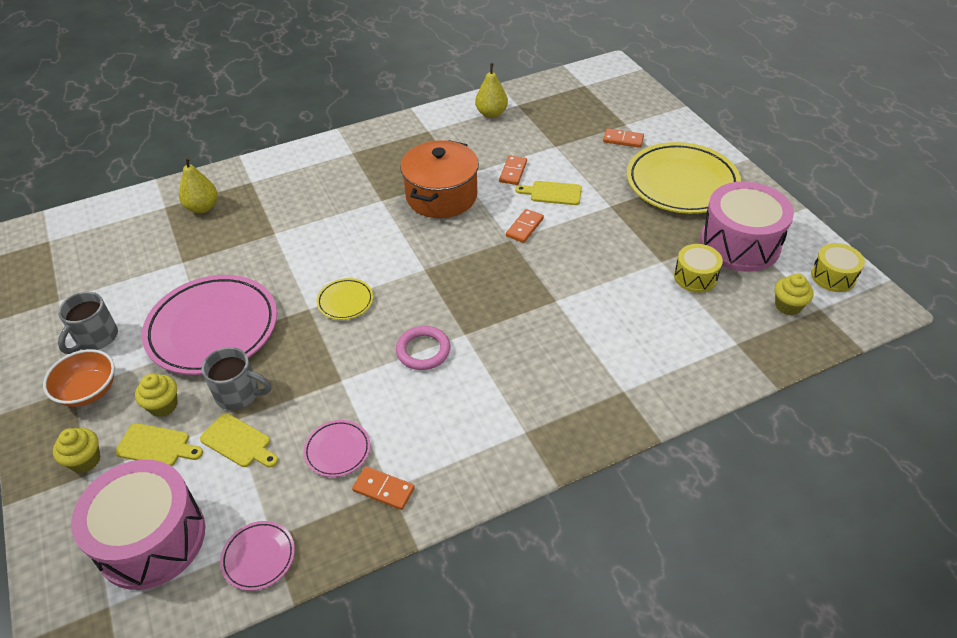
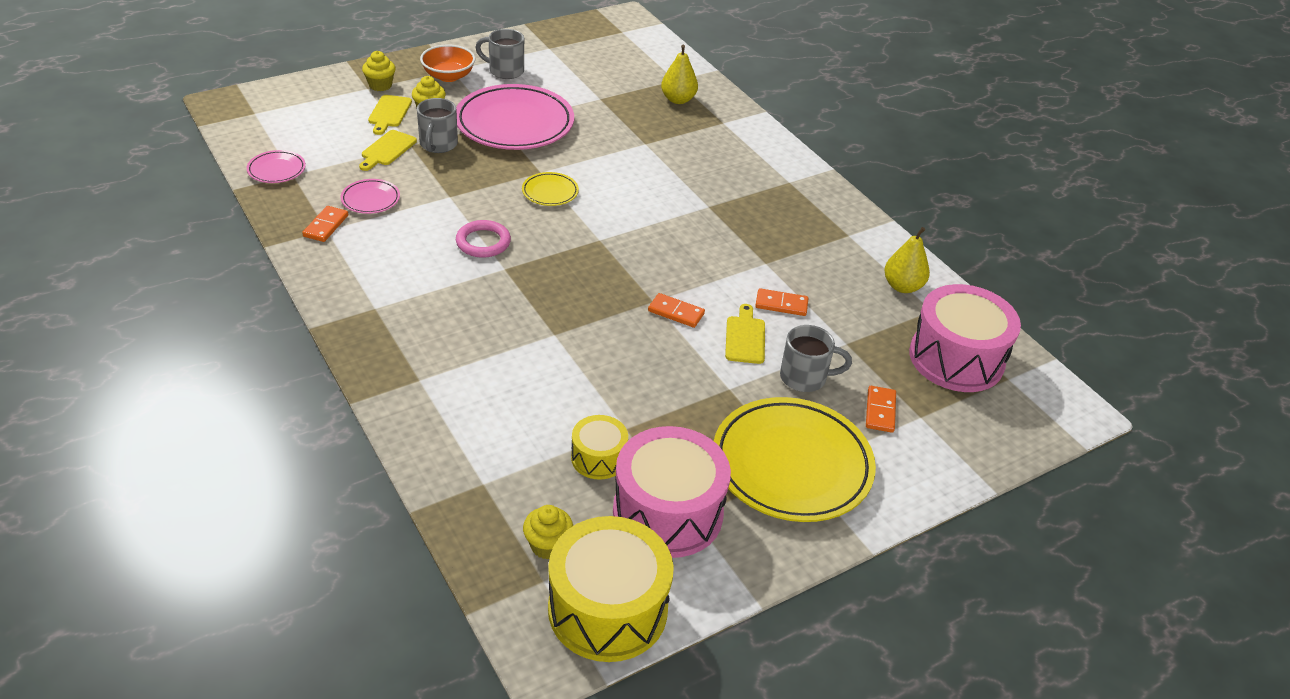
camera: 80 degrees right, 5 degrees down
pink drum [71,460,205,590] -> pink drum moved to [909,284,1021,392]
orange pot [400,140,479,218] -> none
yellow drum [811,243,865,292] -> yellow drum [548,516,674,662], size x1.92
none -> grey mug [780,325,852,392]

